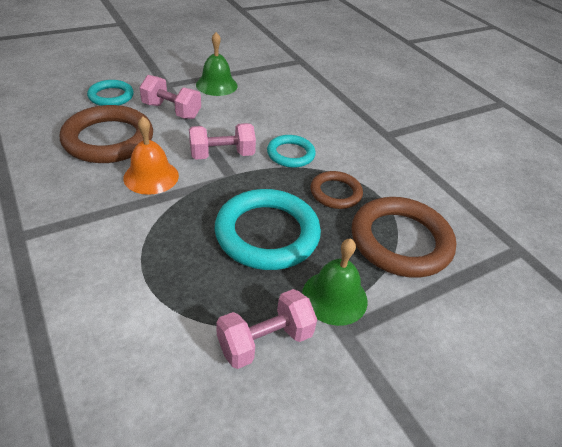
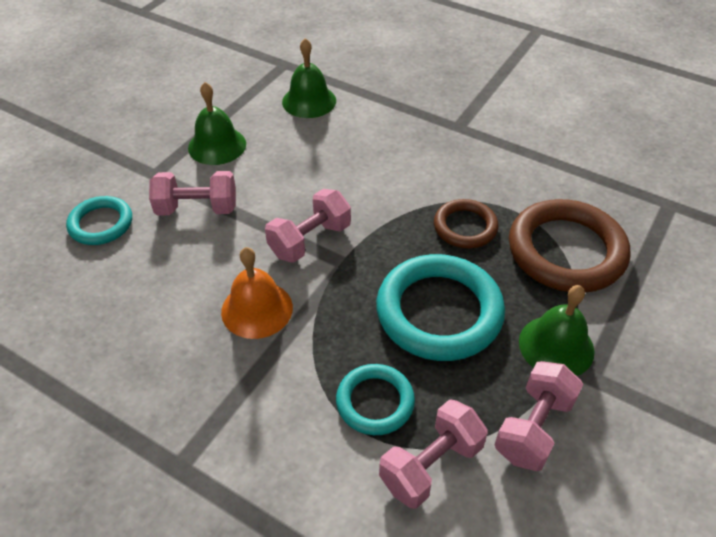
camera: 25 degrees left, 5 degrees up
brown ring [60,105,153,163] -> none
turquoise ring [267,135,316,168] -> turquoise ring moved to [336,364,415,435]
none -> green bell [282,38,336,118]
none -> pink dumbbell [379,399,488,509]

